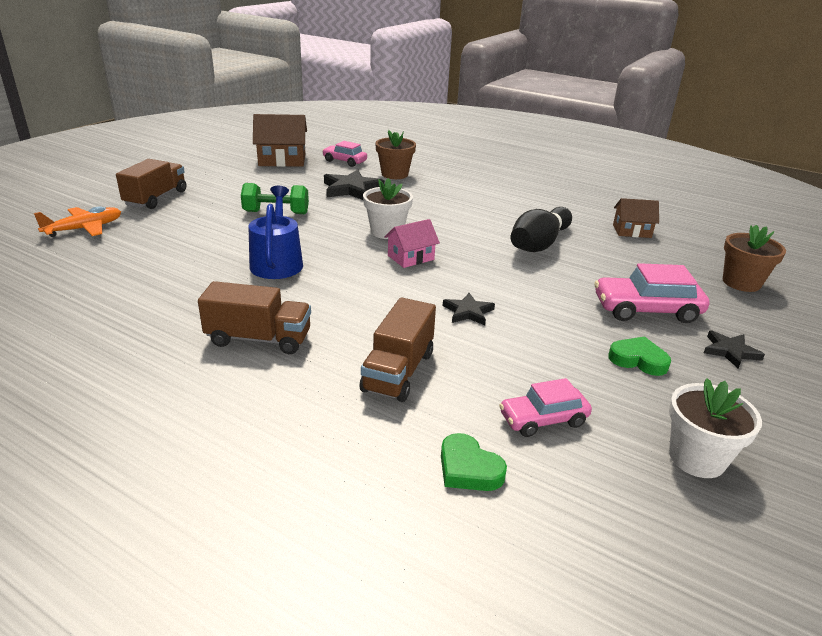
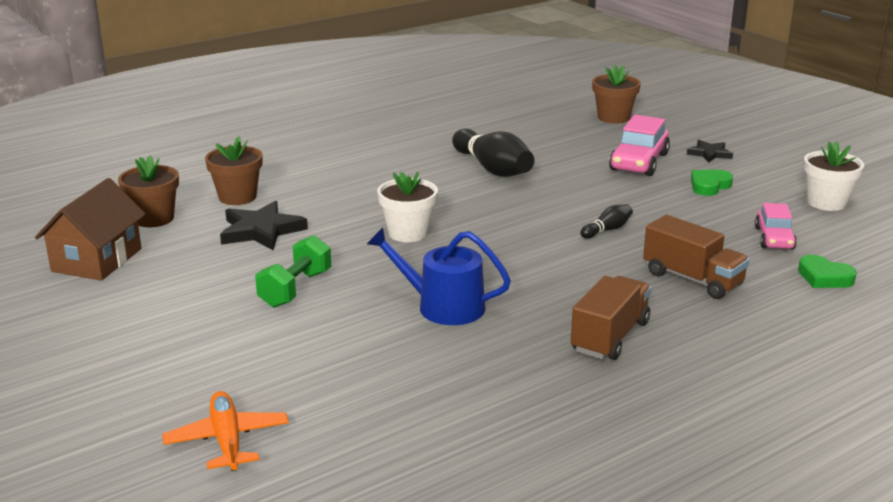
camera: 65 degrees left, 5 degrees down
brown truck [116,159,186,209] -> none
pink car [322,141,367,167] -> brown flower pot [118,156,179,227]
pink house [384,219,440,268] -> none
green heart [441,433,507,491] -> green heart turned 60 degrees clockwise [798,255,857,288]
black star [443,293,495,325] -> black bowling pin [580,204,633,239]
brown house [613,198,659,238] -> none

